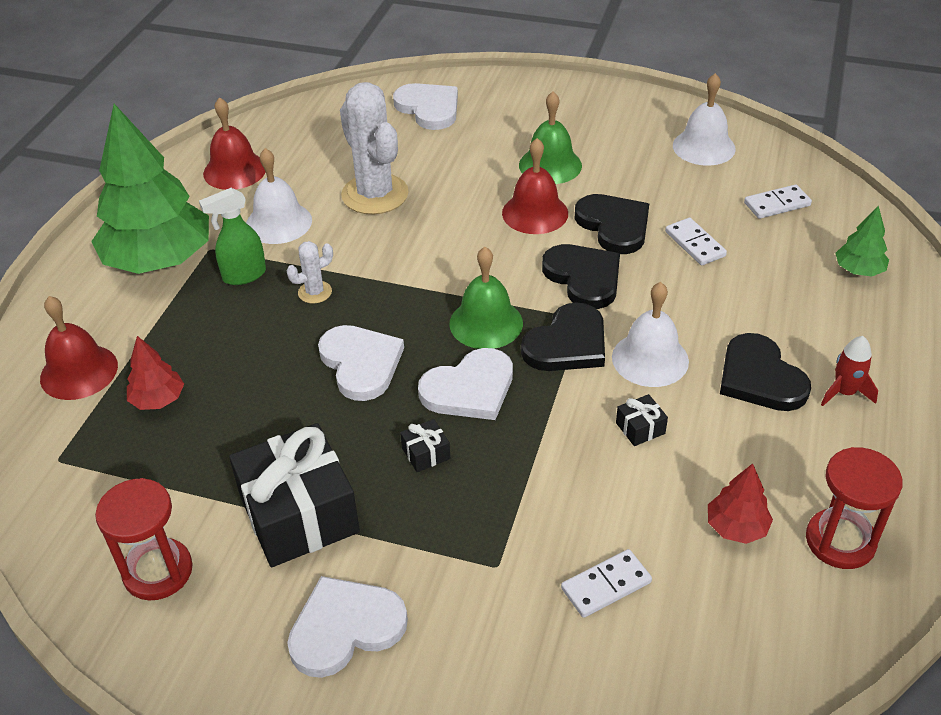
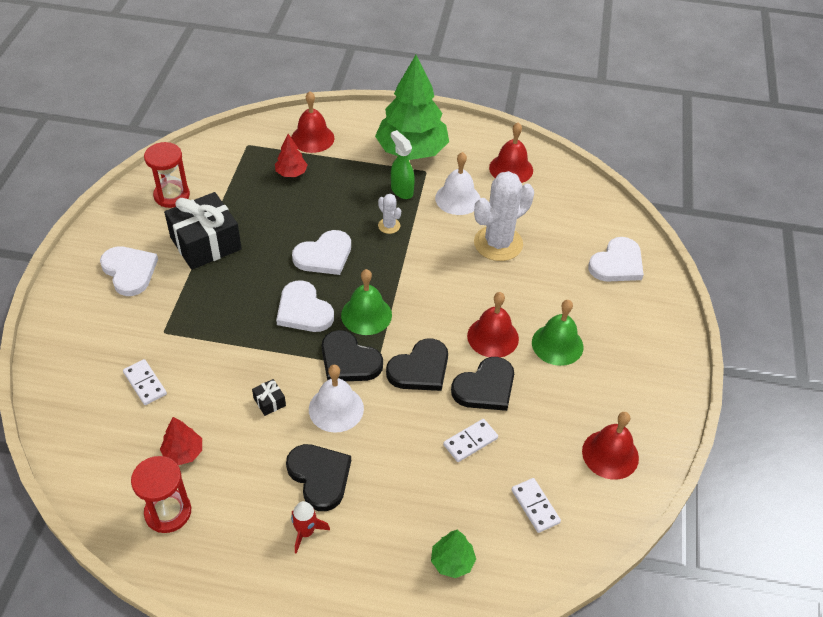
camera: 80 degrees right, 5 degrees up
black gift [400,419,450,472] -> none
white bell [673,73,736,166] -> red bell [582,412,639,480]
black heart [720,333,811,411] -> black heart turned 90 degrees clockwise [286,444,351,511]

